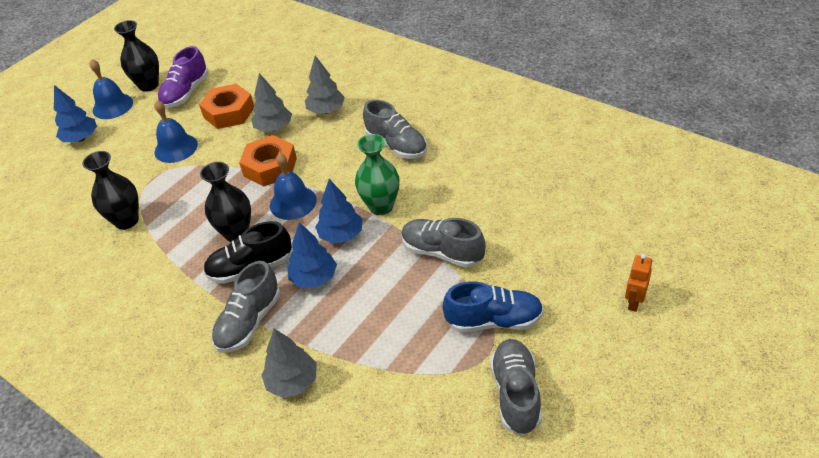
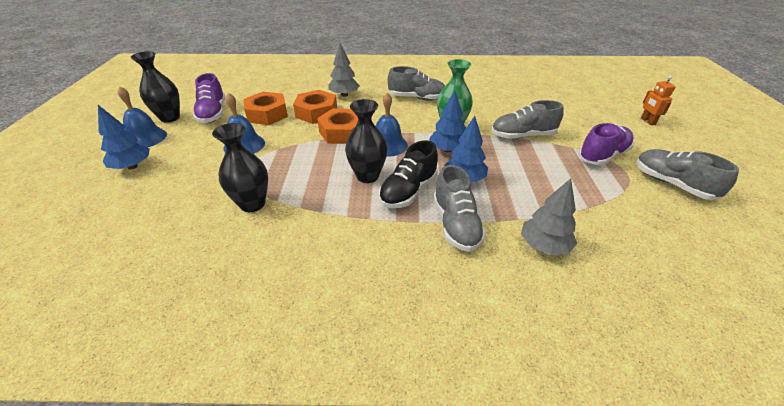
camera: 40 degrees left, 5 degrees down
grey tree [251,73,292,132] -> orange nut [293,90,337,124]
blue shoe [443,281,544,332] -> purple shoe [578,123,634,165]

